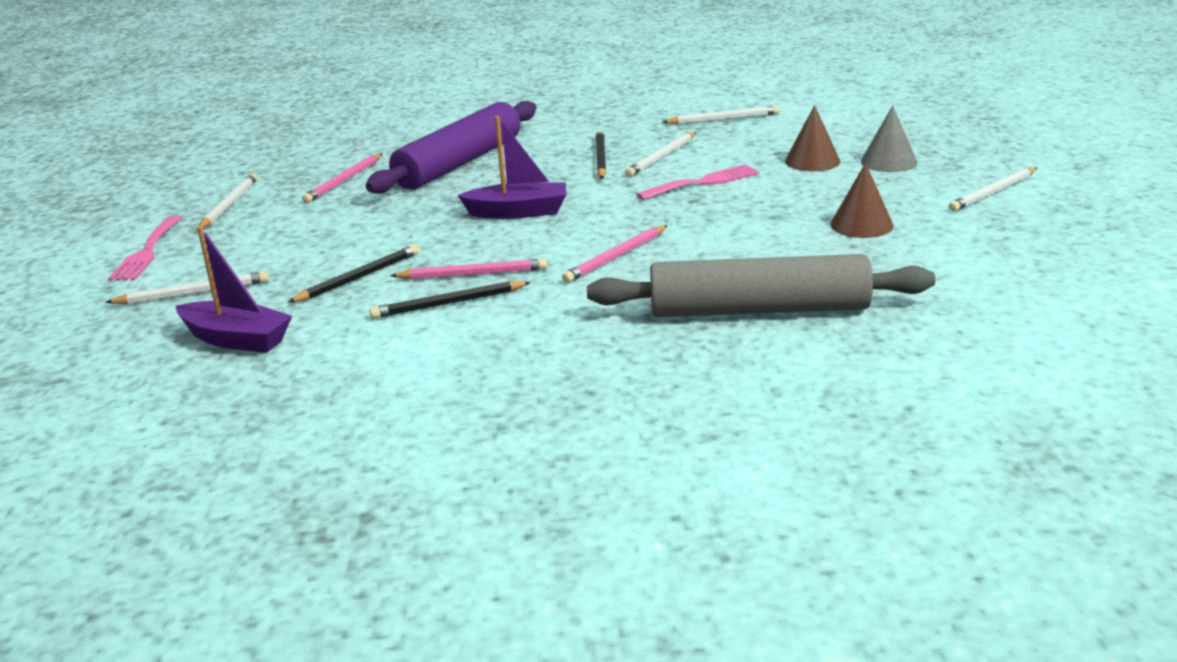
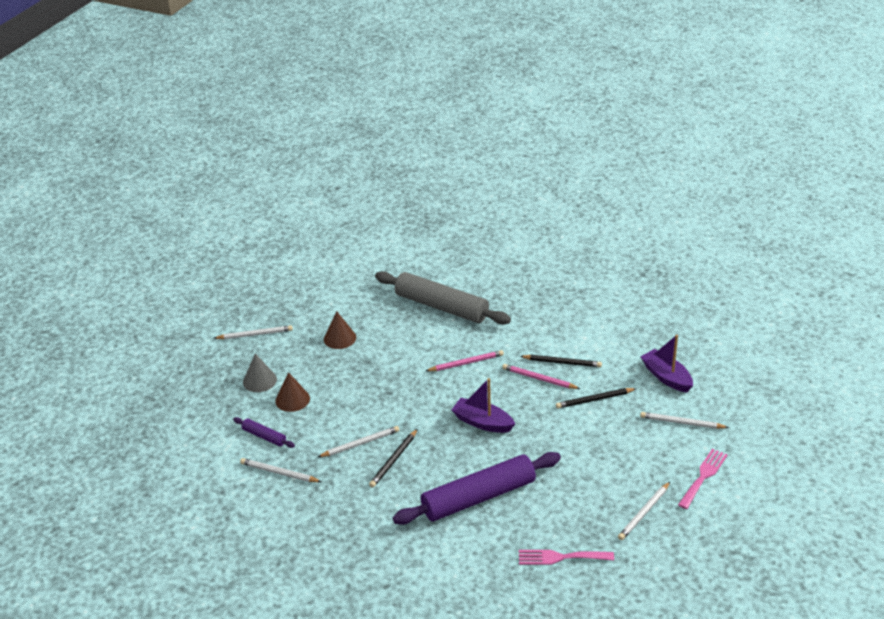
camera: 150 degrees left, 10 degrees up
pink pencil [302,153,382,203] -> none
pink fork [636,164,759,200] -> pink fork moved to [519,550,614,565]
none -> purple rolling pin [233,417,295,448]

